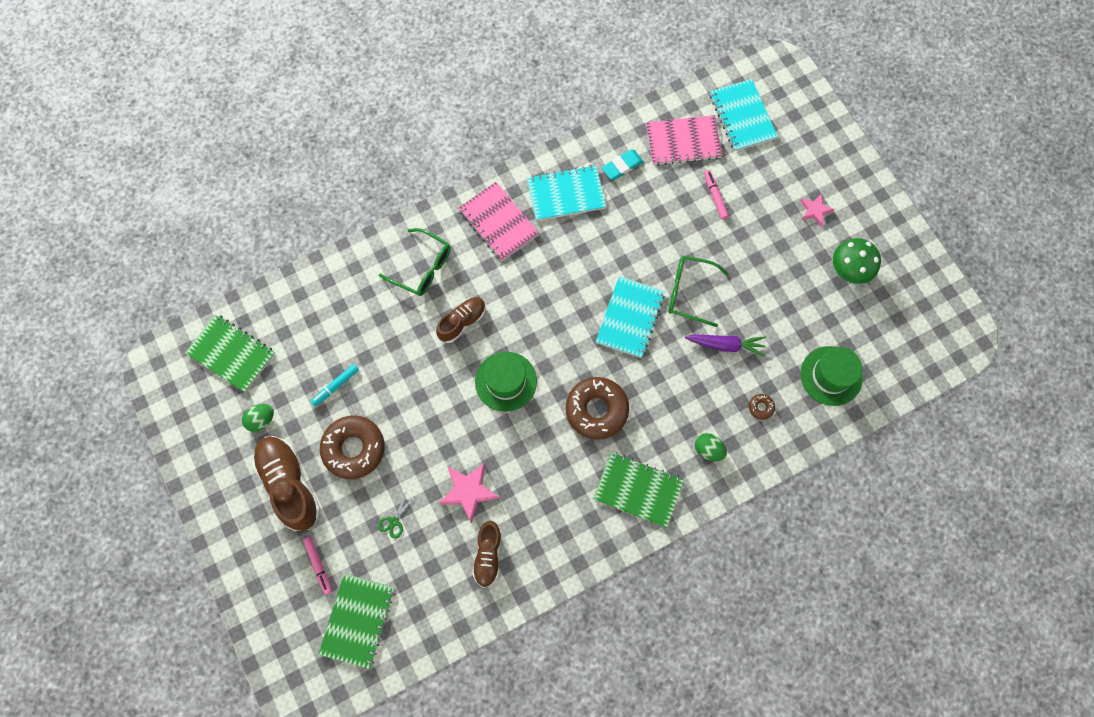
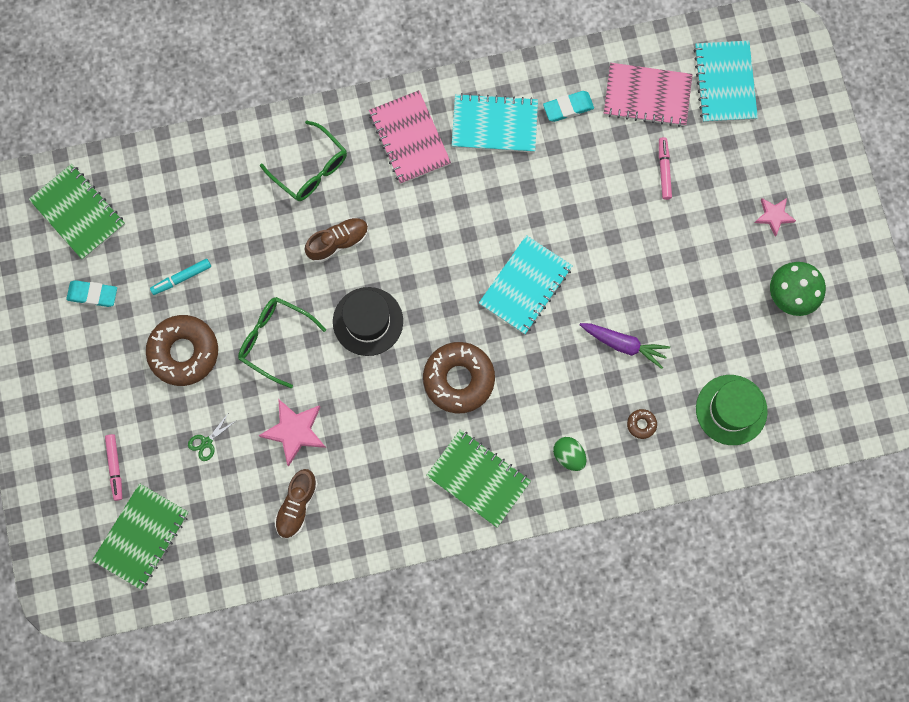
camera: 15 degrees right, 5 degrees up
green egg [242,404,274,432] -> turquoise eraser [66,280,117,307]
brown shoe [252,436,321,531] -> none
green hat [475,352,537,412] -> black hat [333,287,403,356]
green glasses [668,256,729,327] -> green glasses moved to [238,297,326,388]

